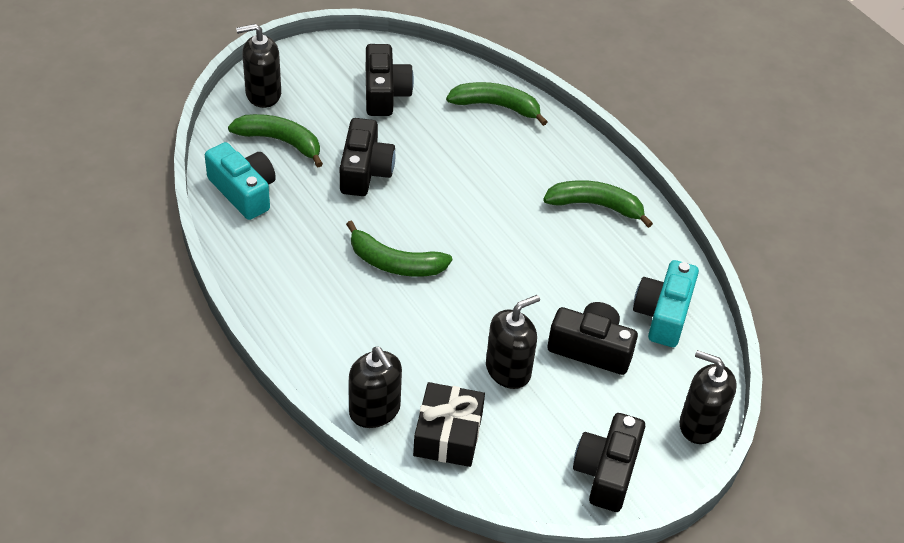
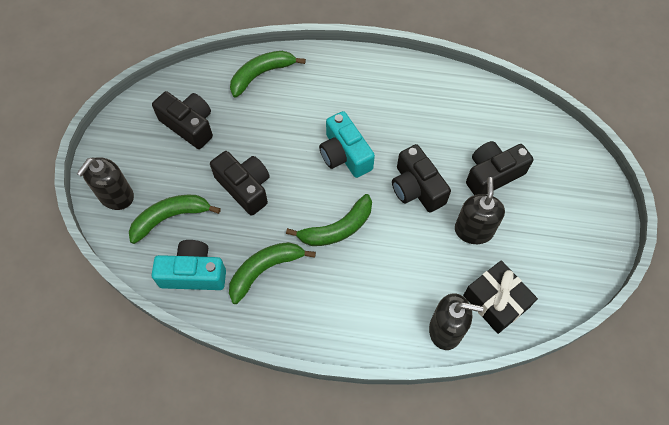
camera: 45 degrees left, 15 degrees up
green banana [543,180,653,228] -> green banana moved to [229,242,316,304]
black camera [573,413,645,512] -> black camera moved to [392,144,451,213]
turquoise camera [633,260,699,347] -> turquoise camera moved to [319,111,375,178]
black soap dispenser [680,350,737,444] -> none

